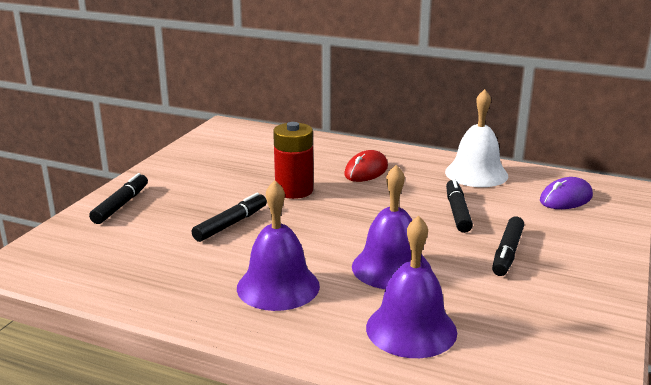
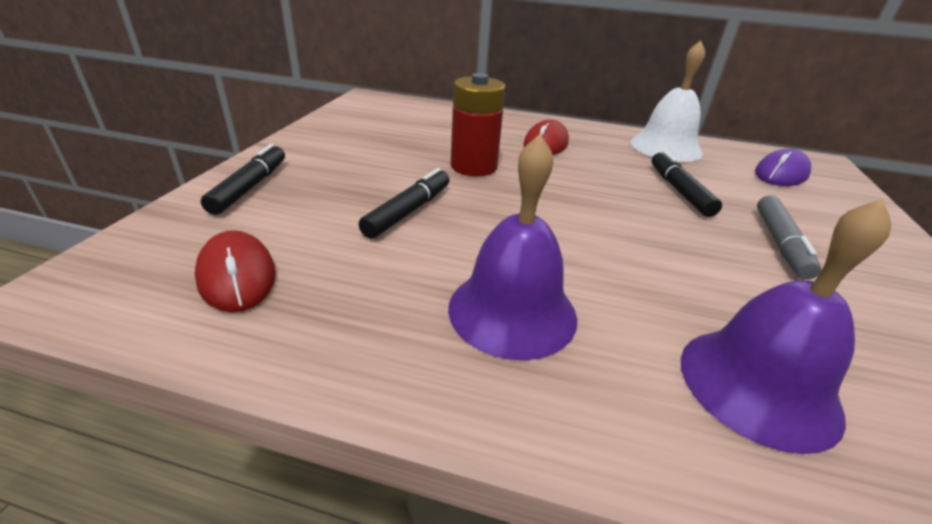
camera: 10 degrees left, 10 degrees up
purple bell [352,165,431,289] -> none
black marker [492,217,524,276] -> grey marker [757,195,821,279]
none -> red mouse [195,230,276,312]

